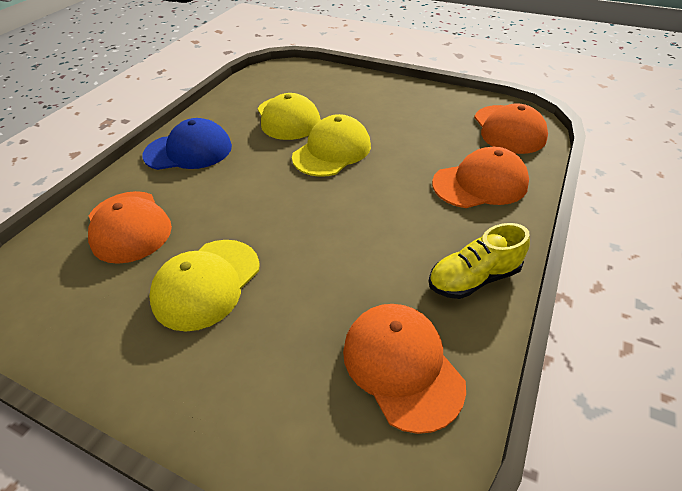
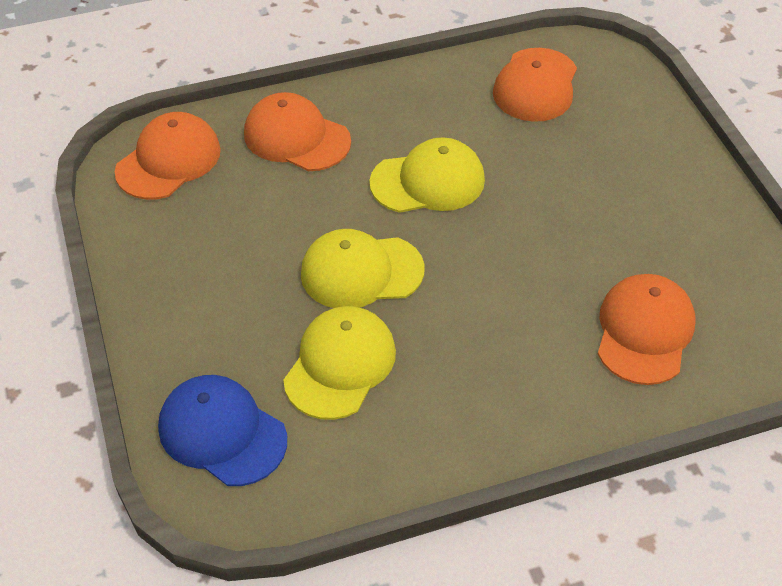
camera: 135 degrees left, 5 degrees up
blue cap [142,118,232,170] -> blue cap moved to [158,375,287,486]
yellow cap [149,240,260,331] -> yellow cap moved to [370,137,485,213]
yellow shoe [429,223,530,299] -> none

